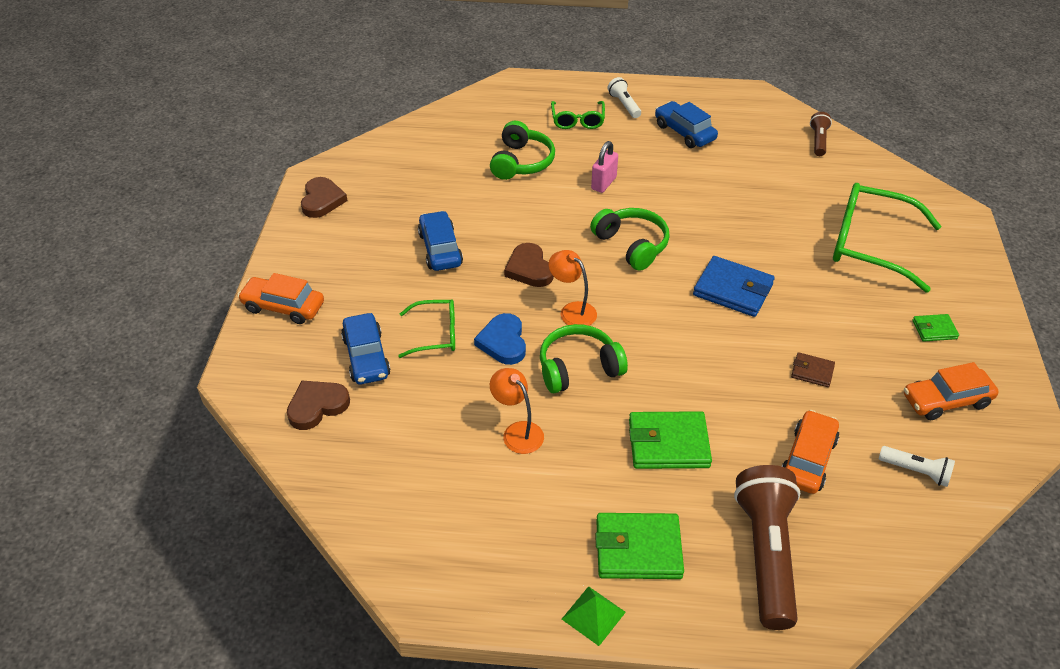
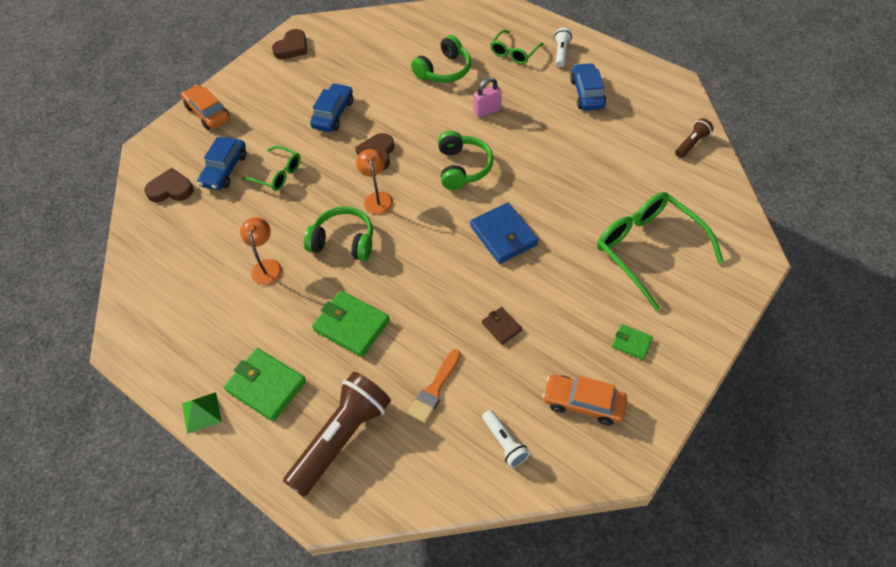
camera: 35 degrees right, 10 degrees up
blue heart [474,313,526,365] -> none
orange car [782,410,839,494] -> orange brush [408,349,461,423]

